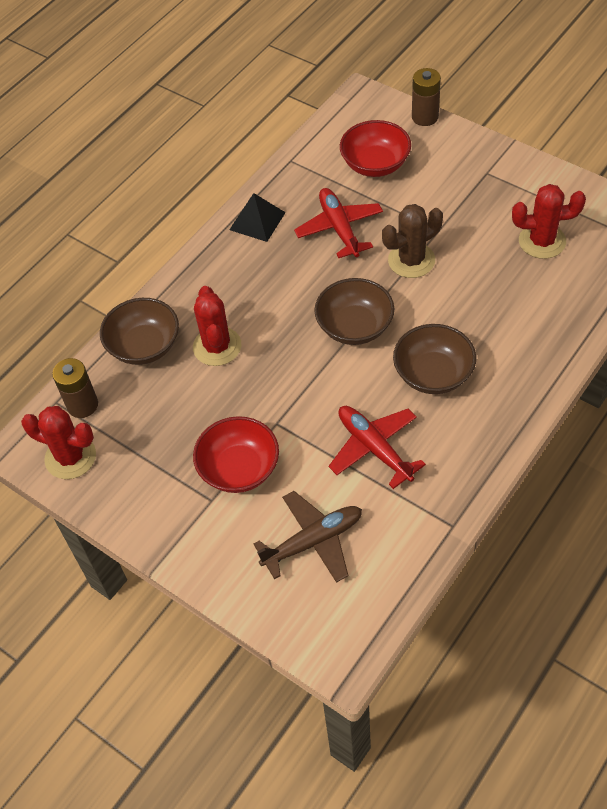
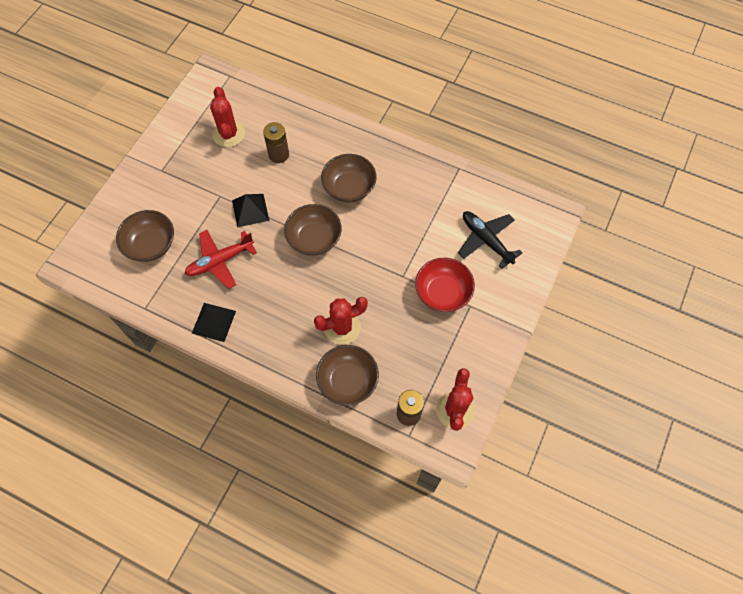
camera: 105 degrees left, 10 degrees up
brown plane [254,491,362,583] -> black plane [458,211,522,269]
red plane [329,406,426,489] -> none
red bowl [340,120,411,177] -> brown bowl [116,210,174,262]
brown cactus [382,204,443,278] -> black pyramid [232,194,269,228]
brown battery [412,68,441,126] -> brown battery moved to [263,122,289,163]

